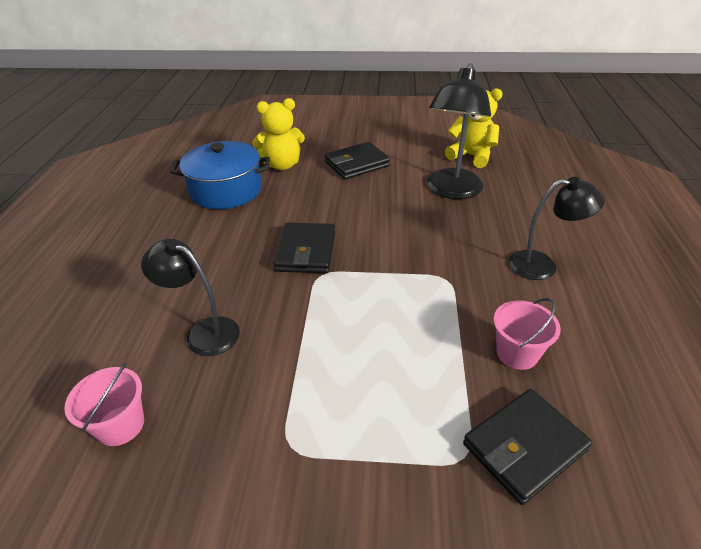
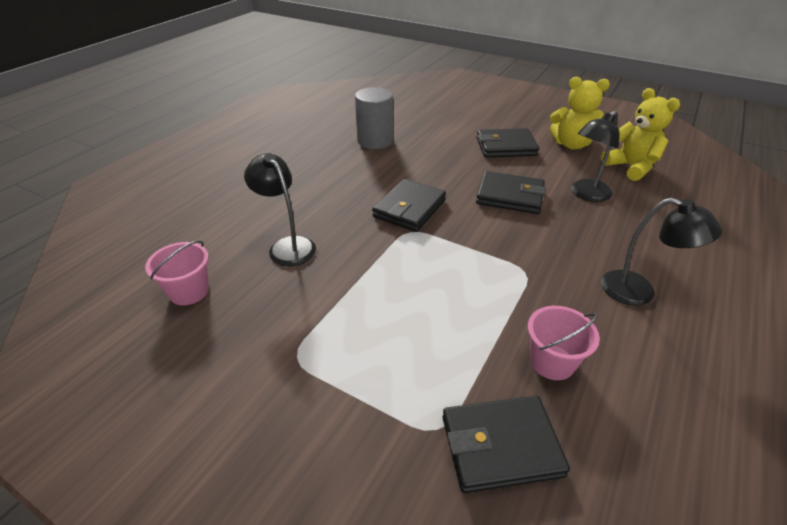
camera: 25 degrees right, 0 degrees up
blue pot [170,141,270,209] -> grey cylinder [355,87,393,149]
yellow teddy bear [252,98,305,170] -> yellow teddy bear moved to [550,77,610,149]
black lamp [427,63,491,199] -> black lamp [571,110,620,202], size x0.67
none -> black wallet [476,171,546,214]

